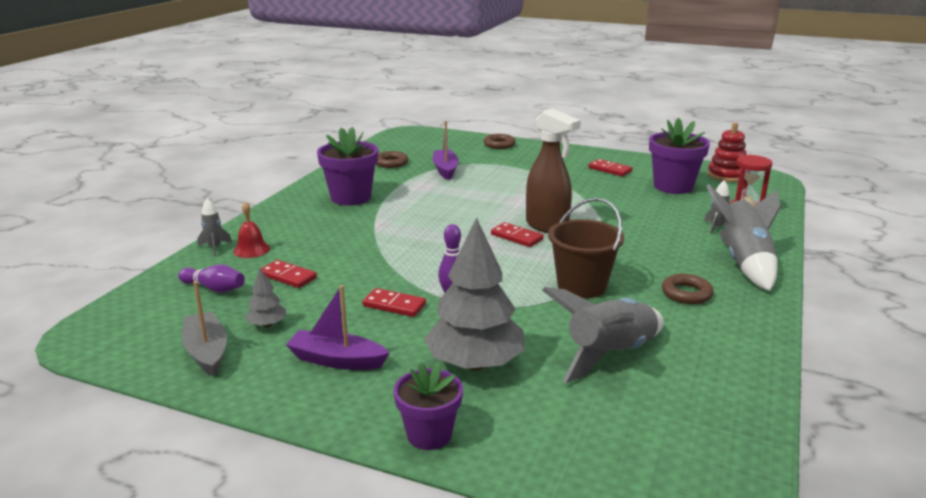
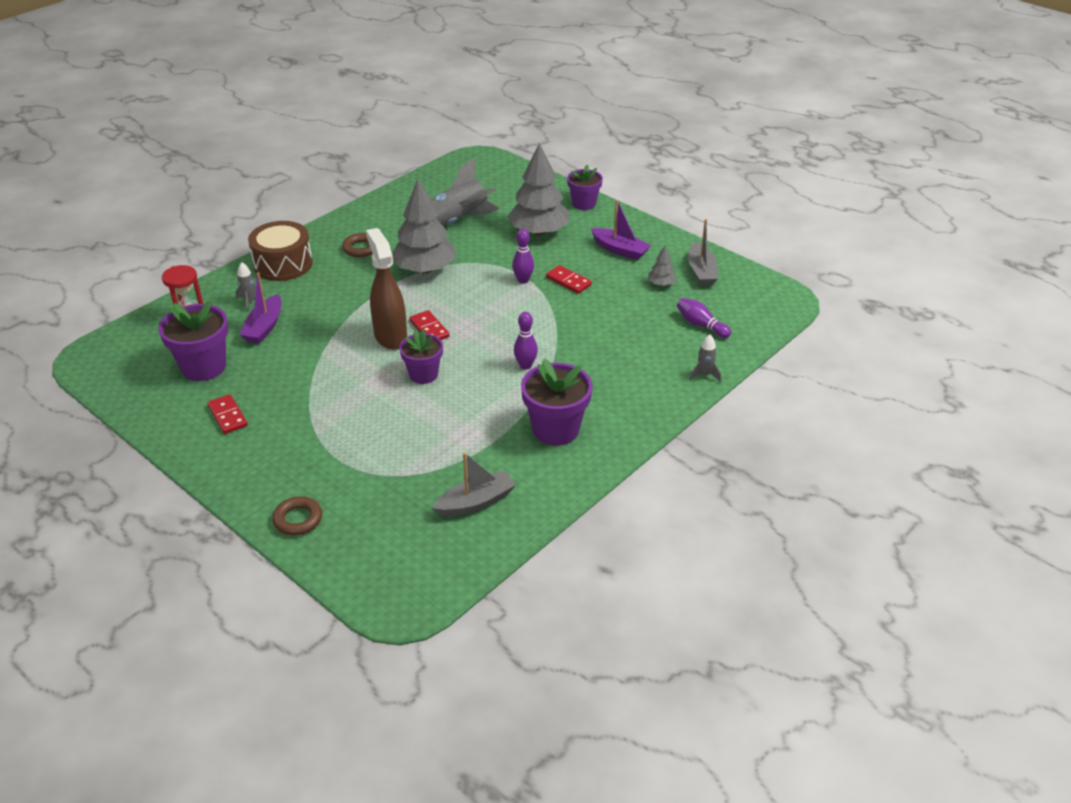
camera: 160 degrees left, 15 degrees up
red bell [233,201,270,258] -> none
red domino [261,260,317,288] -> none
brown ring [376,151,408,168] -> grey boat [432,452,516,517]
purple boat [433,121,459,180] -> purple boat moved to [240,272,281,344]
brown bucket [548,198,624,298] -> grey tree [392,179,456,274]
grey rocket [707,184,781,291] -> brown drum [248,221,313,281]
red stacking toy [708,122,747,182] -> none
none -> purple flower pot [399,330,443,384]
none -> purple bowling pin [514,312,538,370]

